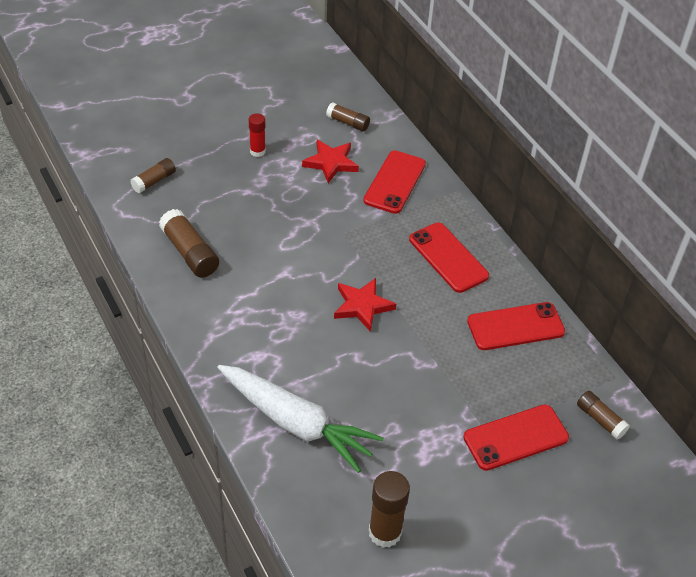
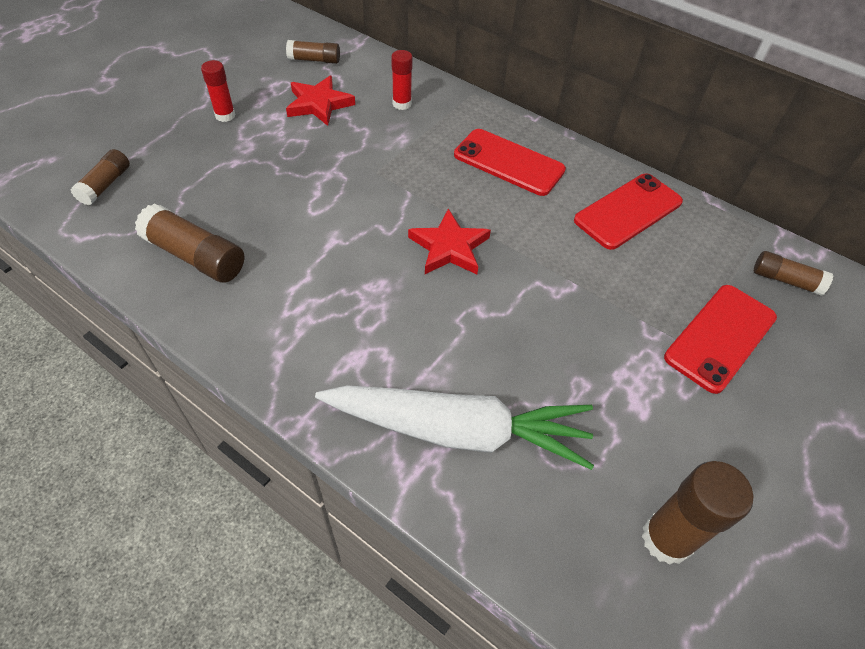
camera: 25 degrees left, 5 degrees up
red phone [363,151,426,214] -> red glue stick [391,50,413,110]

